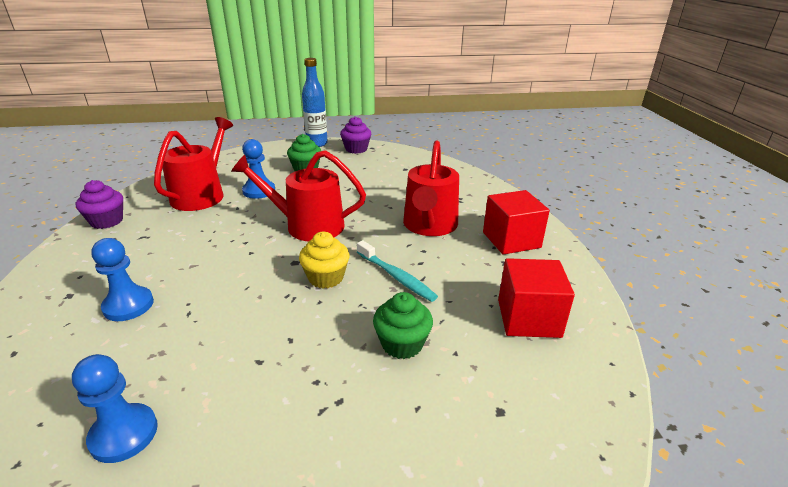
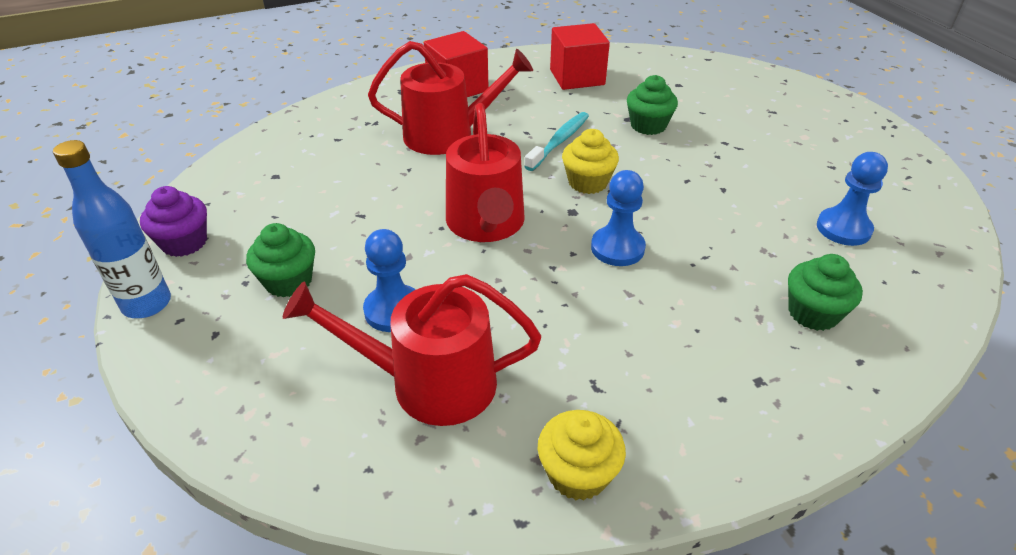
camera: 105 degrees left, 10 degrees up
purple cupcake [76,180,123,229] -> yellow cupcake [538,410,626,501]
blue pawn [91,238,154,321] -> blue pawn moved to [591,170,646,266]
none -> green cupcake [788,254,863,331]

